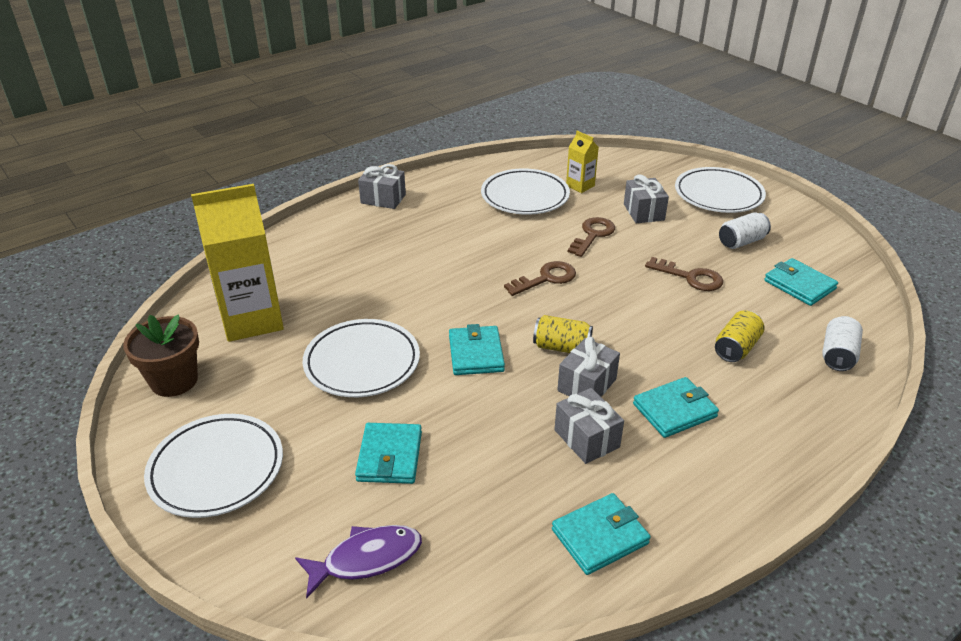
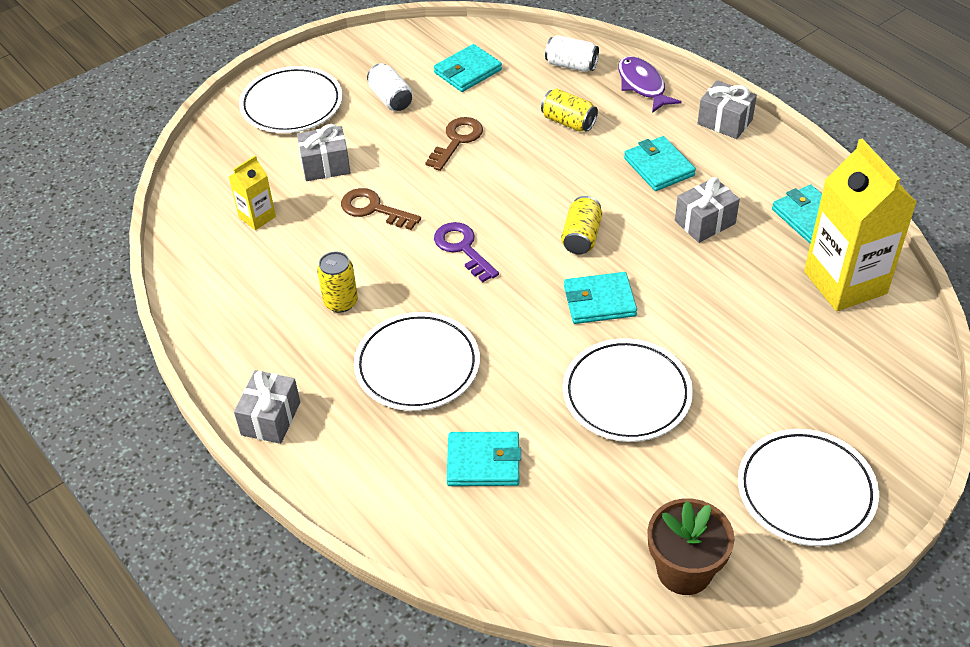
camera: 90 degrees left, 10 degrees up
yellow carton [191,184,284,342] -> yellow carton moved to [804,139,917,311]
purple fish [295,525,422,599] -> purple fish moved to [618,56,682,113]
turquoise wallet [355,423,422,484] -> turquoise wallet moved to [447,432,521,486]
white plate [481,168,570,215] -> white plate moved to [354,312,480,411]
brown key [504,261,576,296] -> purple key [434,222,499,282]
grey gift [557,337,620,397] -> grey gift moved to [697,80,757,139]
none -> yellow can [317,252,358,313]

